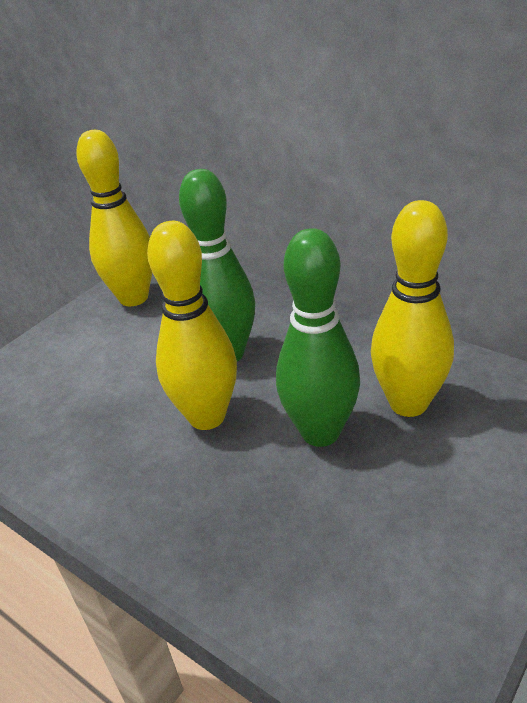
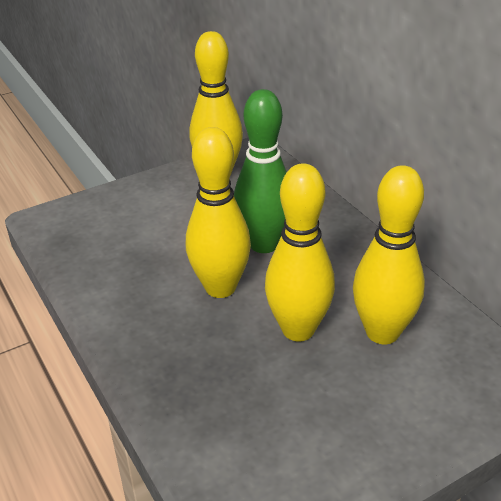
camera: 20 degrees right, 0 degrees up
green bowling pin [276,228,360,447] -> yellow bowling pin [265,163,335,341]

